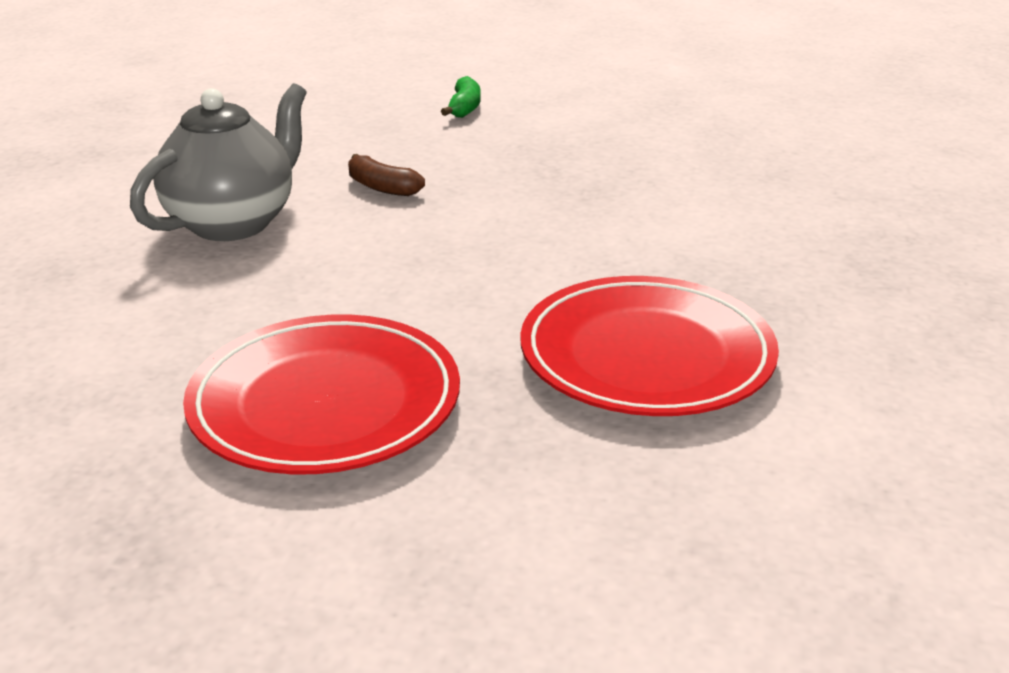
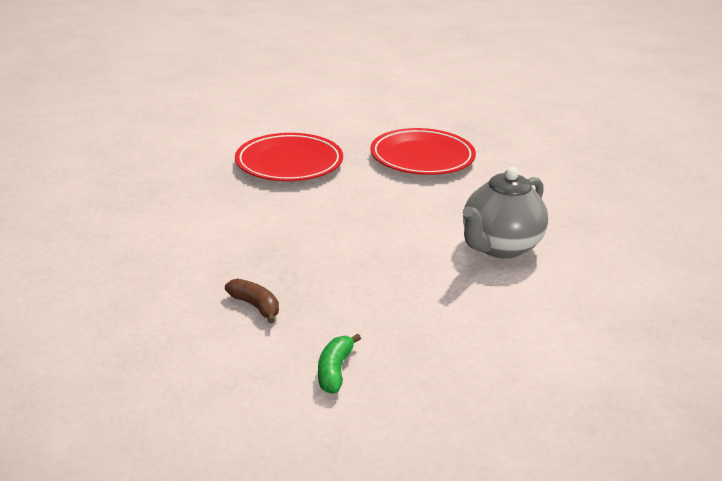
camera: 175 degrees left, 0 degrees up
brown banana [348,154,425,196] -> brown banana moved to [225,278,279,323]

